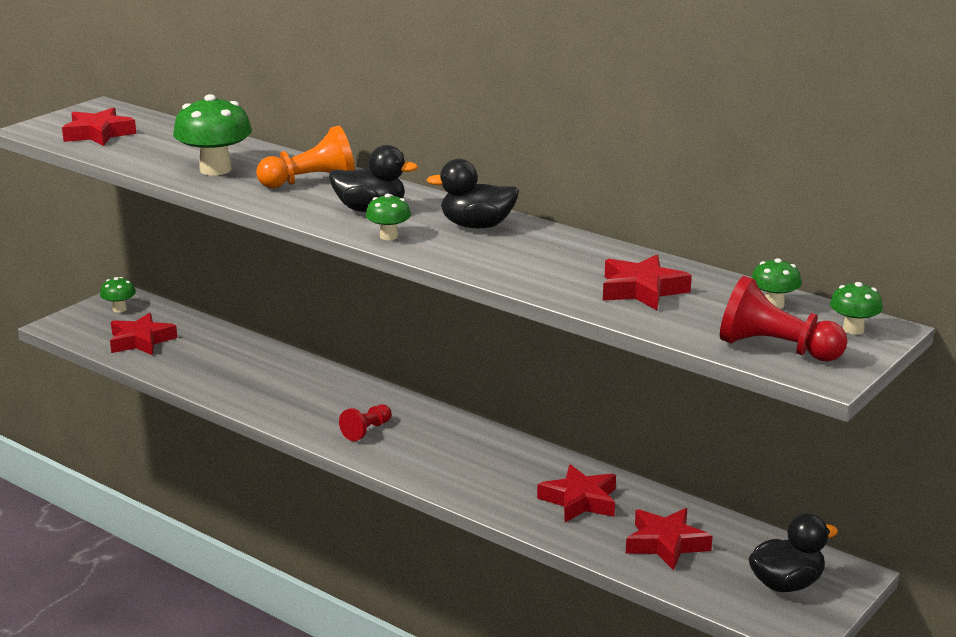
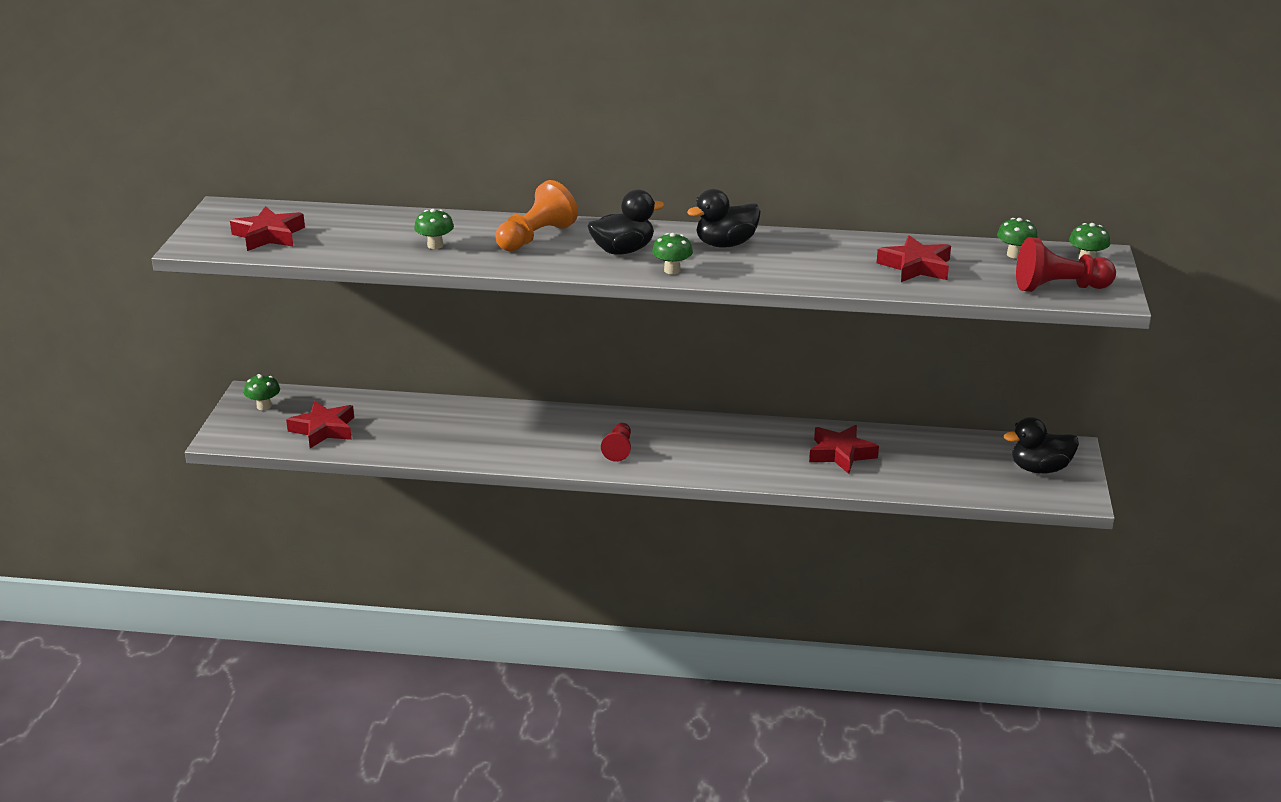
camera: 30 degrees left, 5 degrees up
green mushroom [173,94,252,175] -> green mushroom [414,209,454,249], size x0.53
red star [626,508,713,570] -> none
black duck [748,513,838,592] -> black duck turned 135 degrees counterclockwise [1004,417,1079,474]

